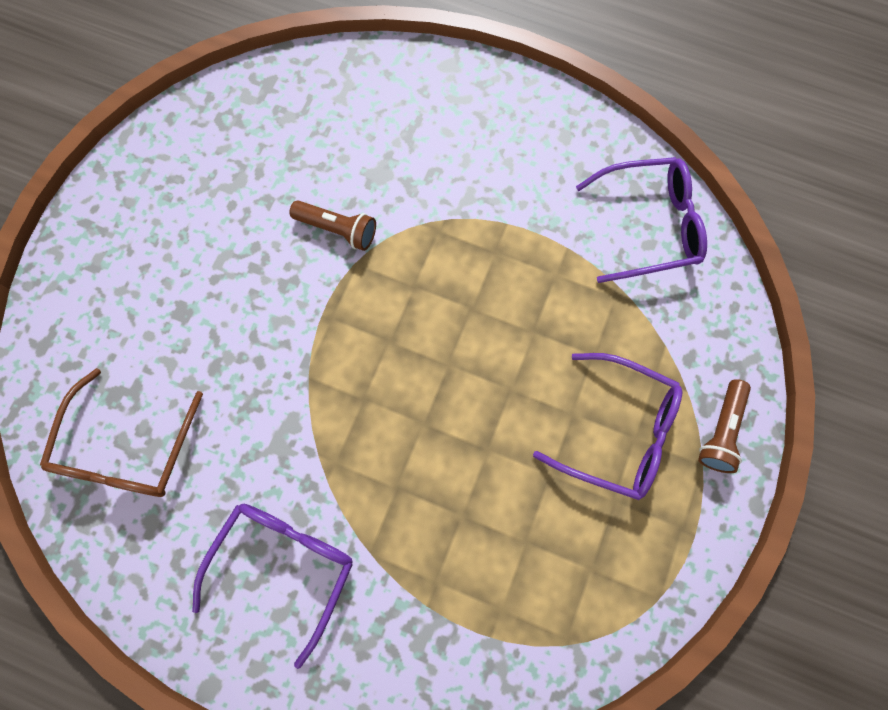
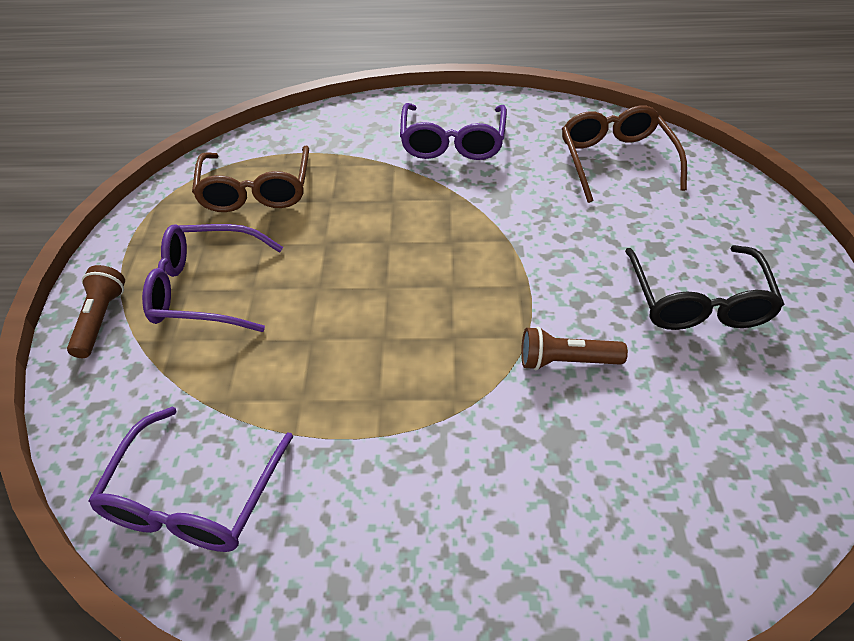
camera: 160 degrees right, 25 degrees down
purple glasses [576,157,707,283] -> purple glasses turned 45 degrees counterclockwise [88,407,293,552]
none -> brown glasses [192,146,309,212]
none -> black glasses [625,245,785,330]

